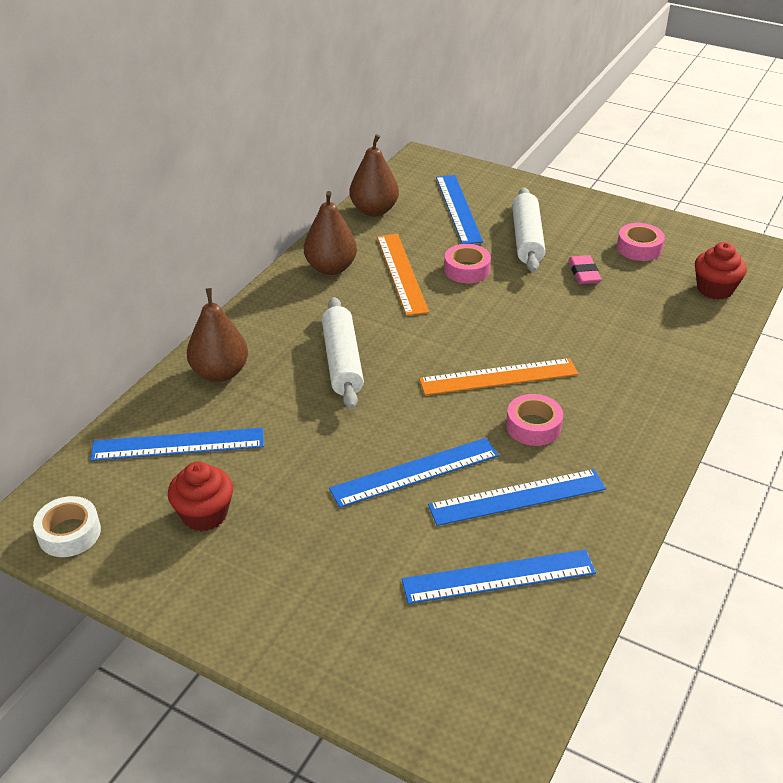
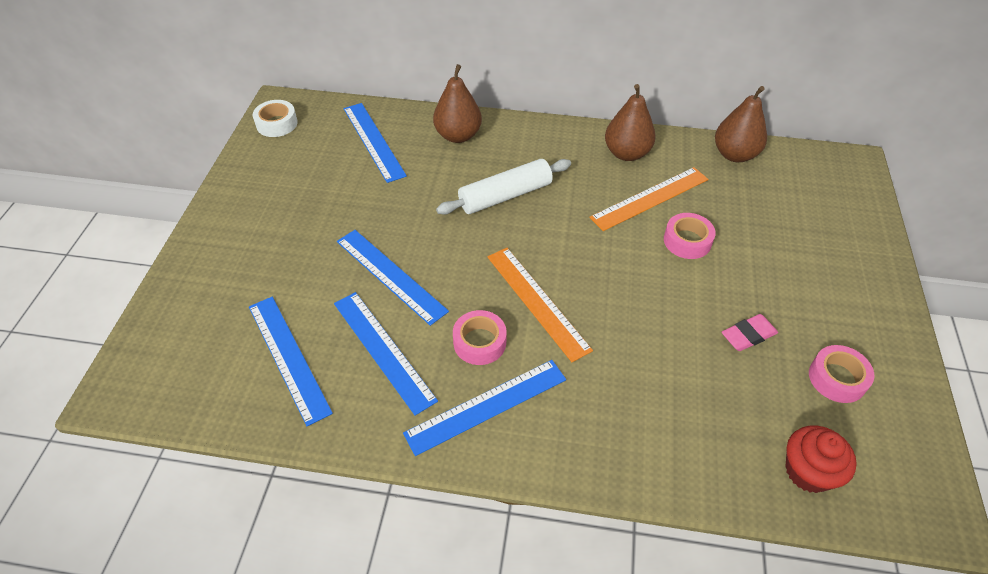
camera: 70 degrees right, 10 degrees up
red cupcake [168,461,233,531] -> none
blue ruler [436,175,483,244] -> blue ruler moved to [403,360,566,456]
white rolling pin [512,187,545,272] -> none

